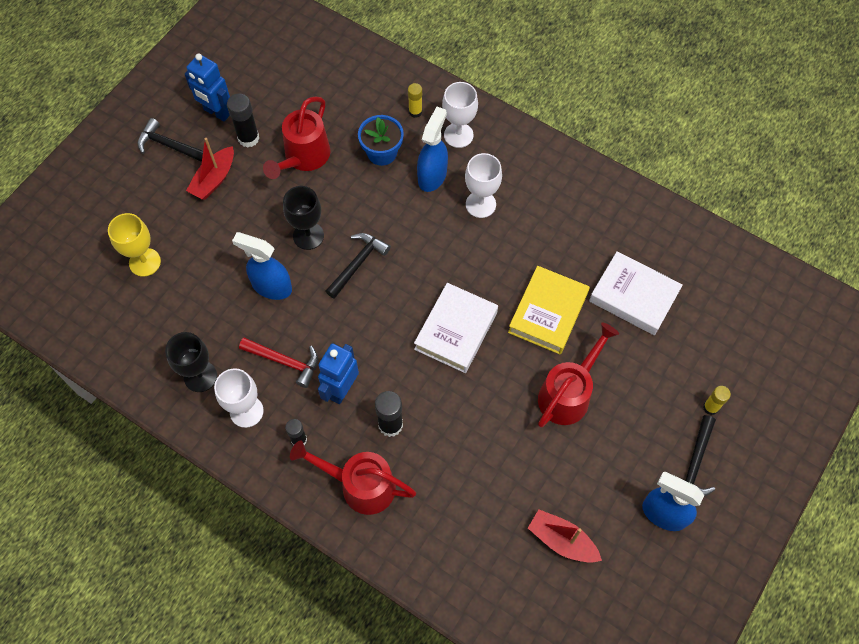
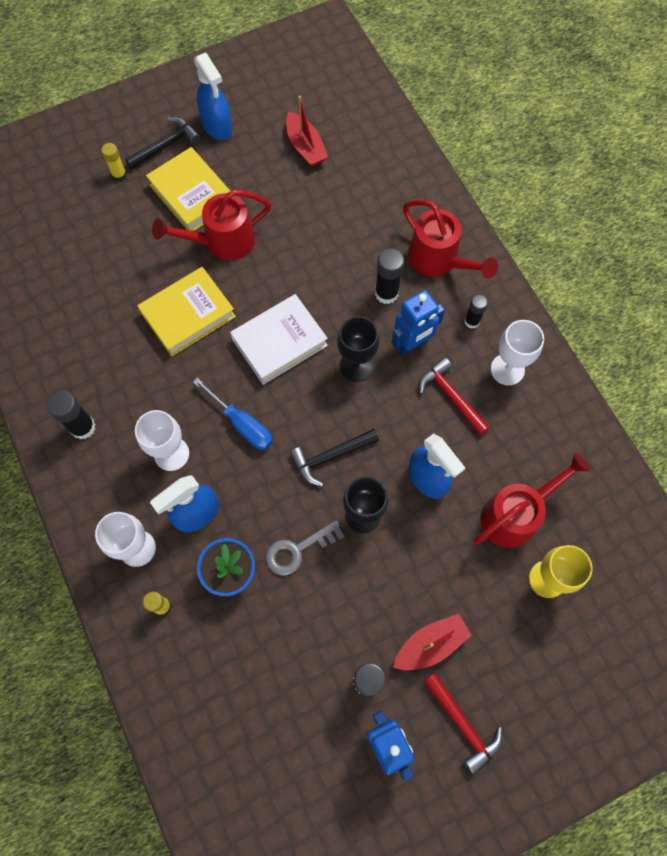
camera: 150 degrees left, 5 degrees up
black hammer [137,118,203,162] -> red hammer [423,672,503,774]
black goblet [165,332,217,392] -> black goblet moved to [337,316,379,382]
red watering can [263,96,330,179] -> red watering can moved to [474,453,590,548]
white book [589,251,683,335] -> none
none -> black glue stick [47,391,96,439]
none -> yellow book [146,147,230,231]
none -> blue screwdriver [193,378,273,450]
none -> grey key [266,520,345,576]

